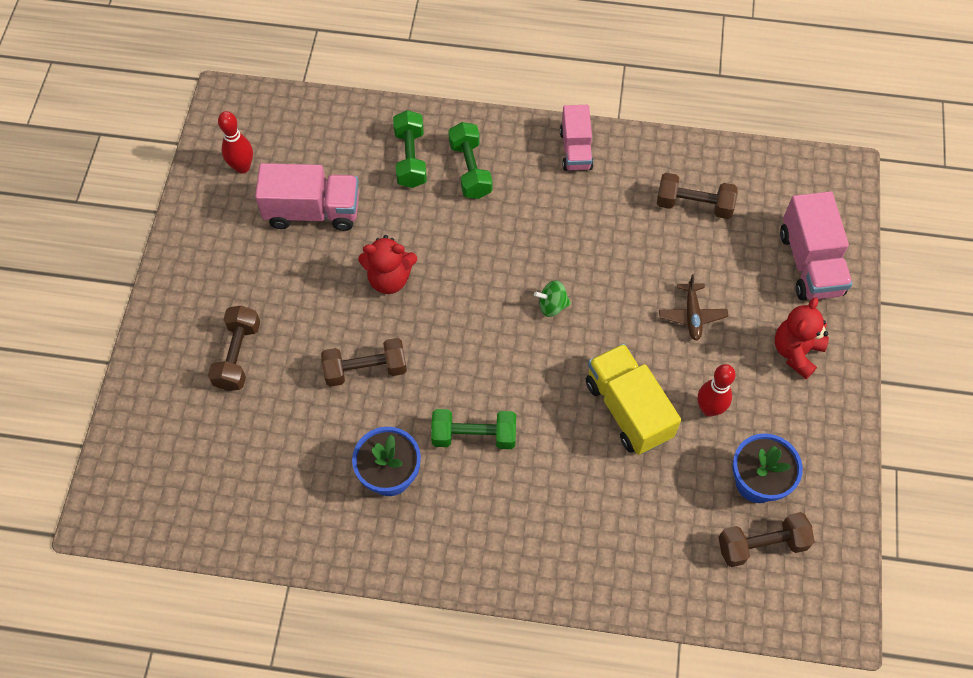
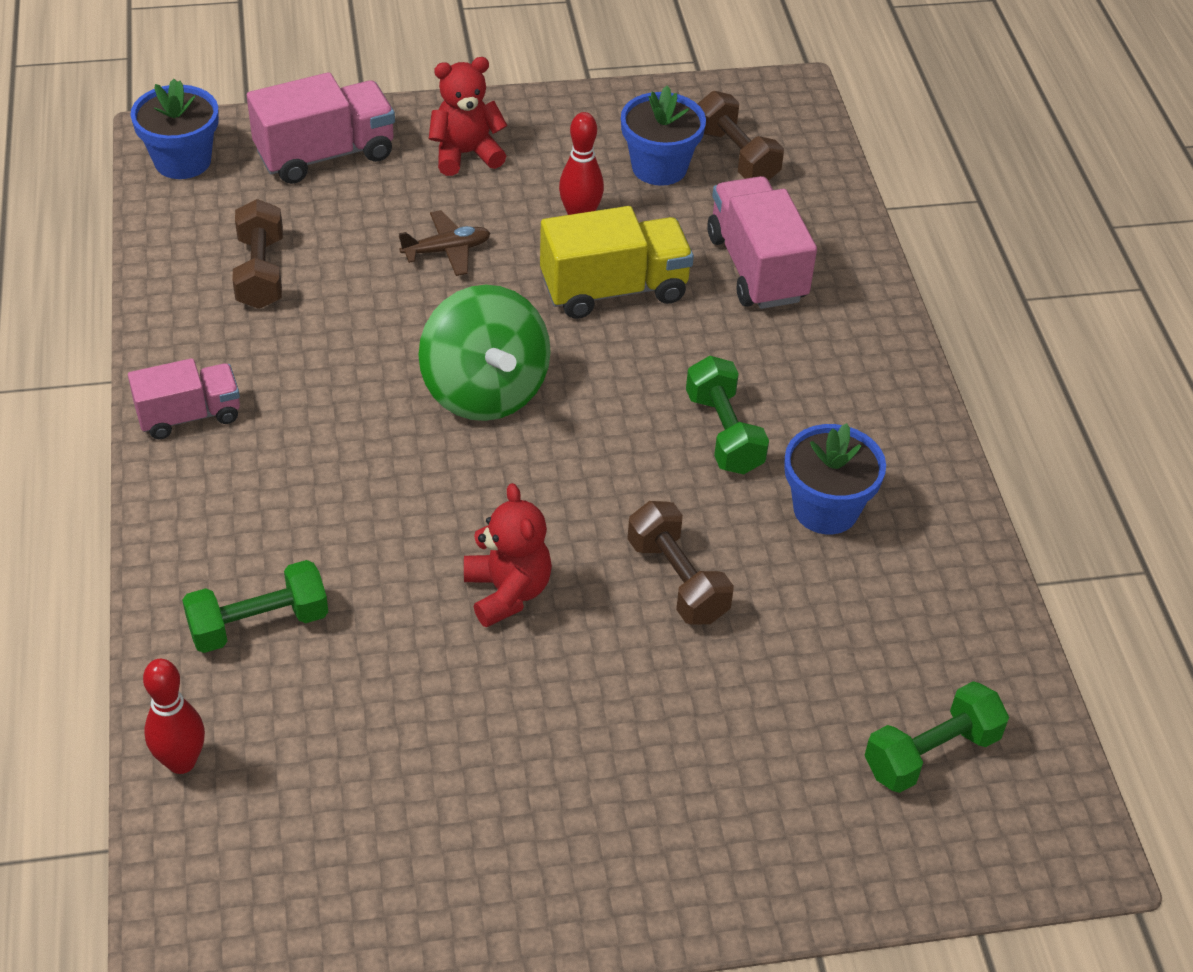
camera: 110 degrees left, 15 degrees down
brown dumbbell [208,305,260,391] -> none
red bowling pin [218,111,253,174] -> red bowling pin moved to [143,659,205,774]
pink truck [255,163,359,231] -> pink truck moved to [707,176,817,309]
green dumbbell [448,122,493,199] -> green dumbbell moved to [864,681,1009,793]
green spinning top [534,280,571,317] -> green spinning top [418,285,551,421], size x2.36
yellow truck [586,344,681,455] -> yellow truck turned 150 degrees counterclockwise [540,206,694,319]
red teddy bear [775,297,829,379] -> red teddy bear turned 150 degrees clockwise [429,57,508,176]
none -> blue flower pot [130,79,219,179]

